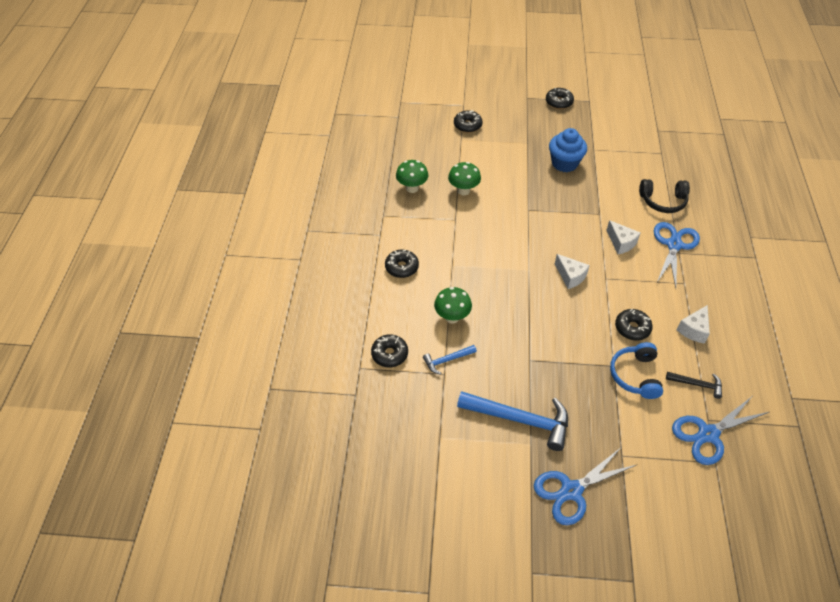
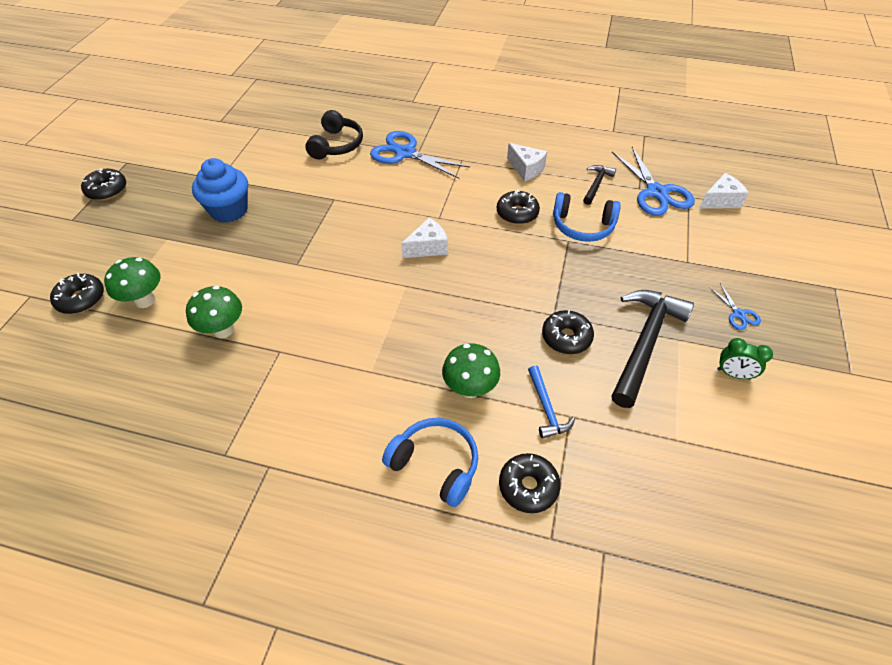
camera: 80 degrees left, 0 degrees up
black donut [385,249,419,278] -> black donut moved to [542,310,594,354]
green mushroom [396,160,429,193] -> green mushroom moved to [104,257,161,308]
blue hammer [457,391,568,451] -> black hammer [611,290,694,408]
blue scissors [534,448,636,525] -> blue scissors [709,283,761,330], size x0.47
white cheese [606,220,641,254] -> white cheese moved to [699,173,749,209]
none -> blue headphones [382,418,478,507]
none -> green clock [717,338,773,380]

